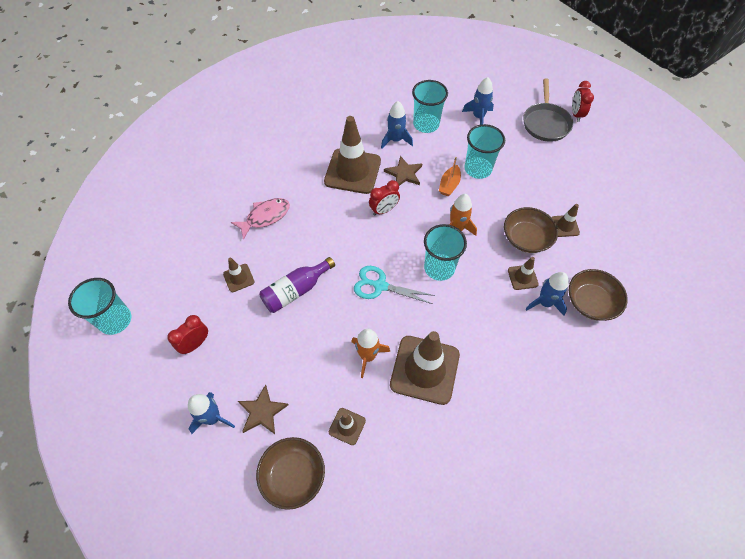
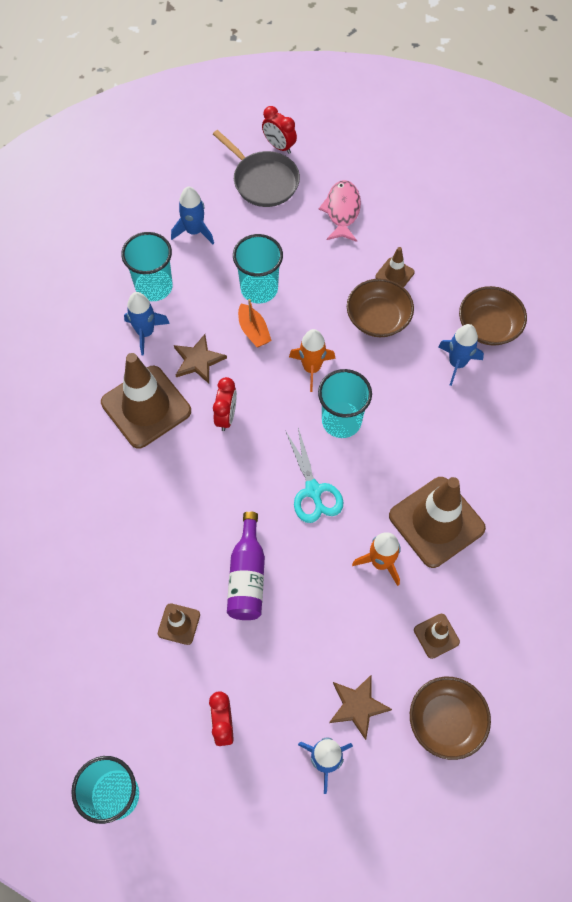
camera: 50 degrees left, 5 degrees up
pink fish [231,198,290,240] -> pink fish moved to [319,180,361,242]
turquoise scissors [354,266,435,304] -> turquoise scissors turned 75 degrees counterclockwise [285,428,344,523]
brown traffic cone [508,257,539,290] -> none

